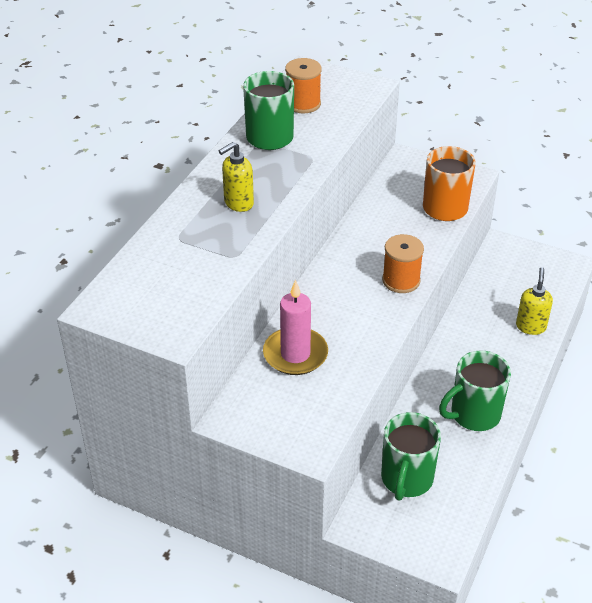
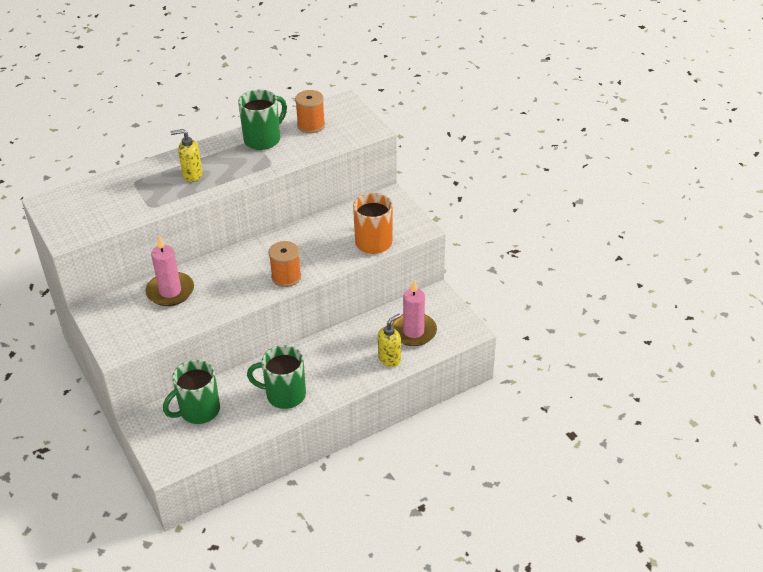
camera: 35 degrees right, 0 degrees up
none -> pink candle [391,280,437,346]

